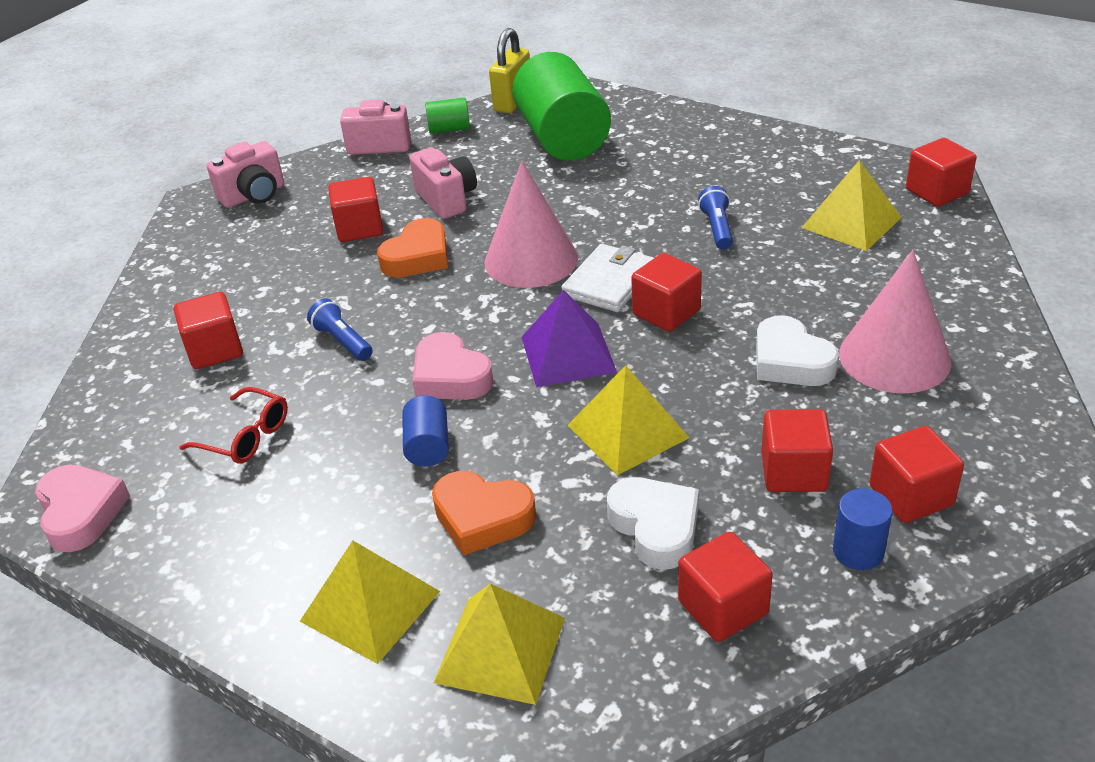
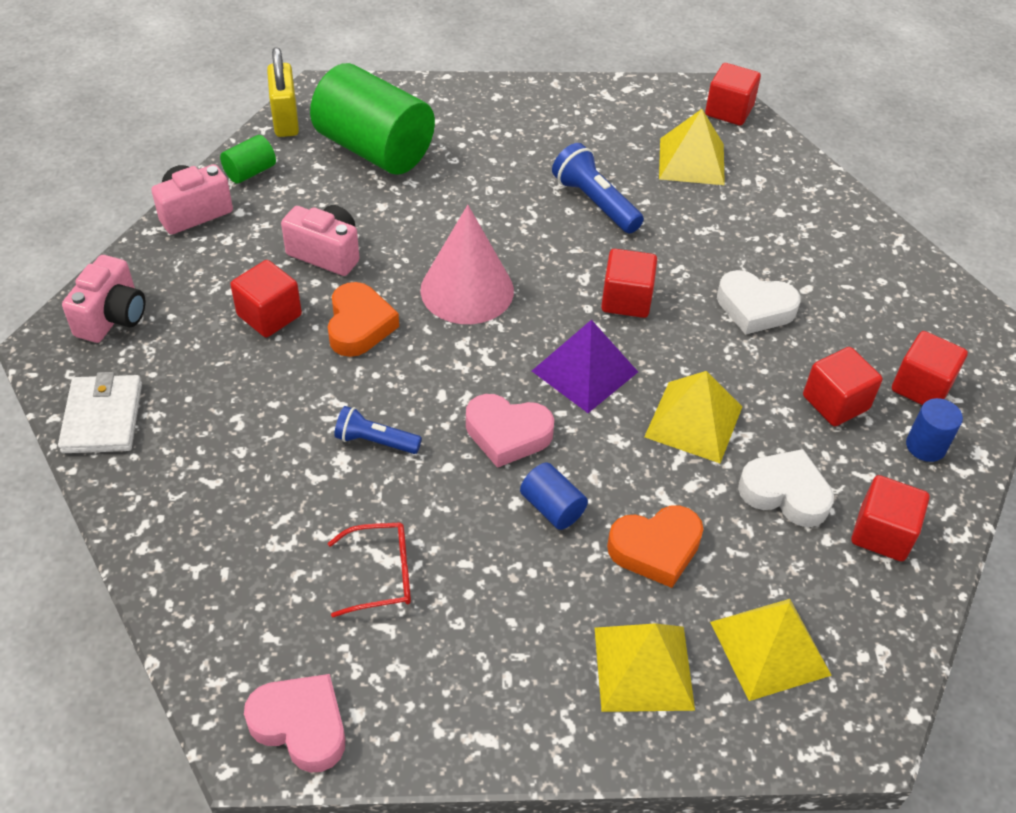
camera: 40 degrees left, 10 degrees up
red cube [174,292,243,369] -> none
white wallet [561,244,654,312] -> white wallet moved to [58,372,142,453]
blue flashlight [698,186,733,250] -> blue flashlight [552,143,644,233], size x1.52
pink cone [839,250,951,394] -> none

